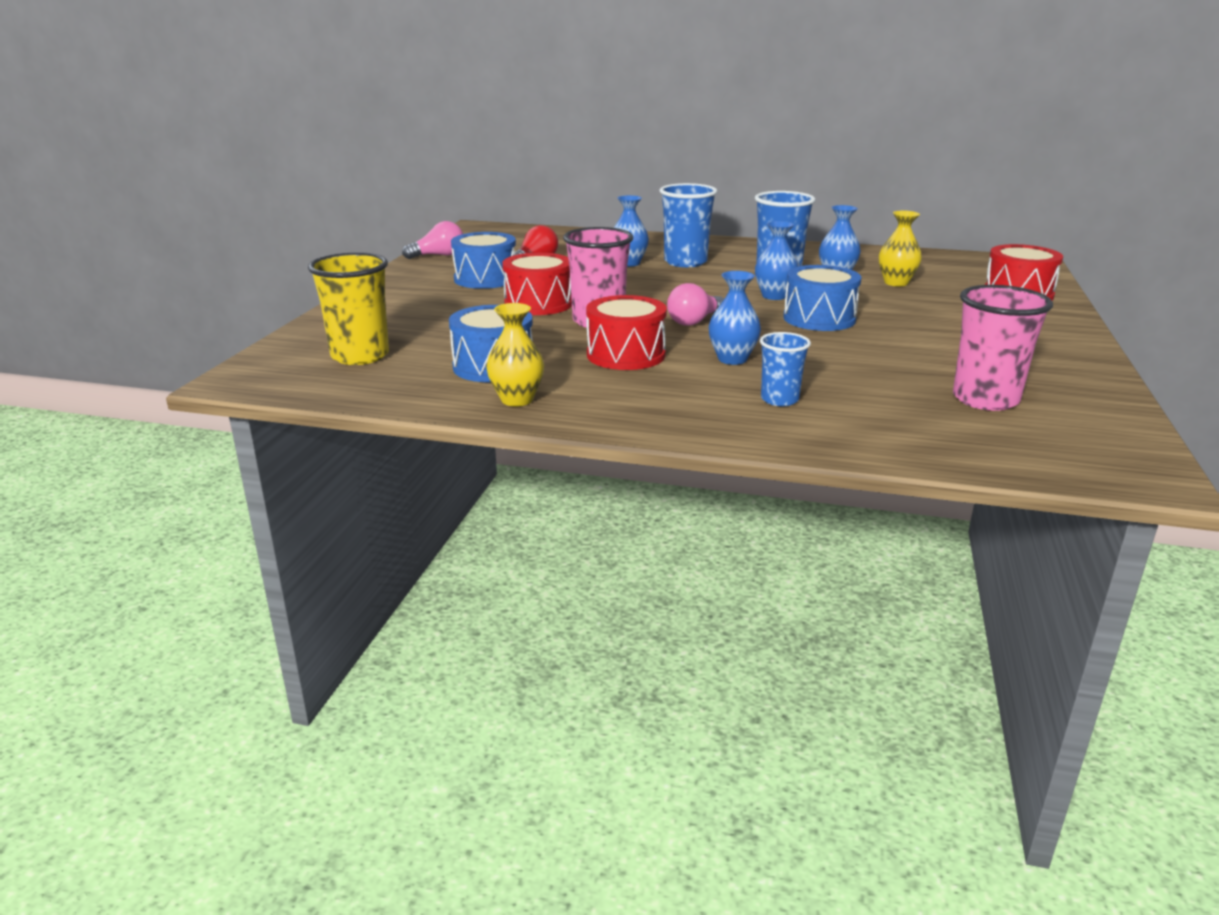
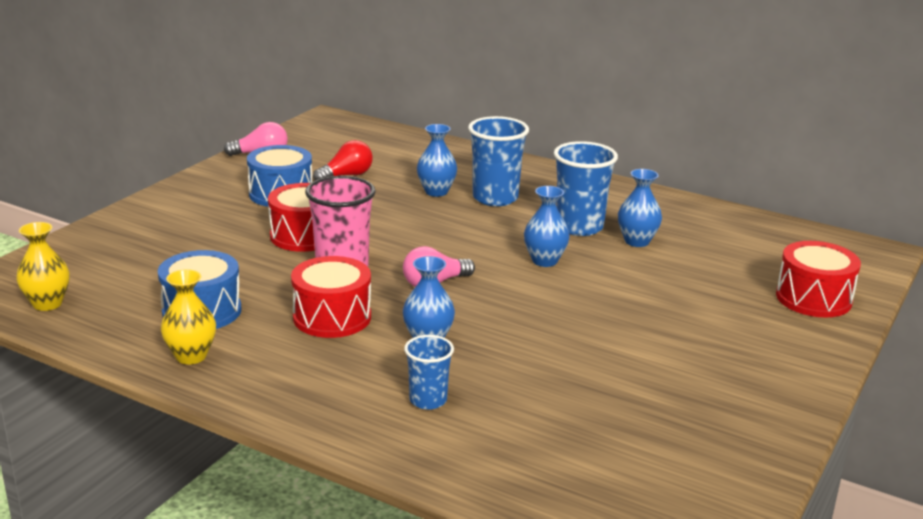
camera: 15 degrees right, 0 degrees up
yellow cup [308,252,389,365] -> none
blue drum [783,265,862,331] -> none
yellow vase [879,211,922,286] -> yellow vase moved to [16,222,70,311]
pink cup [953,285,1053,411] -> none

